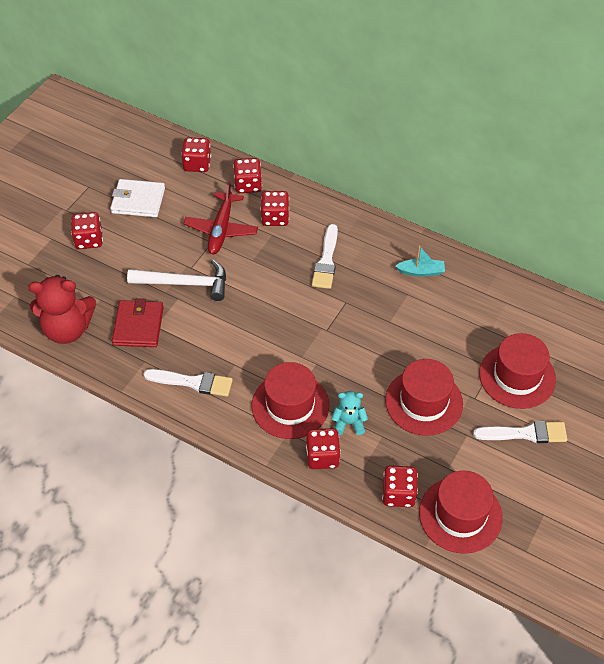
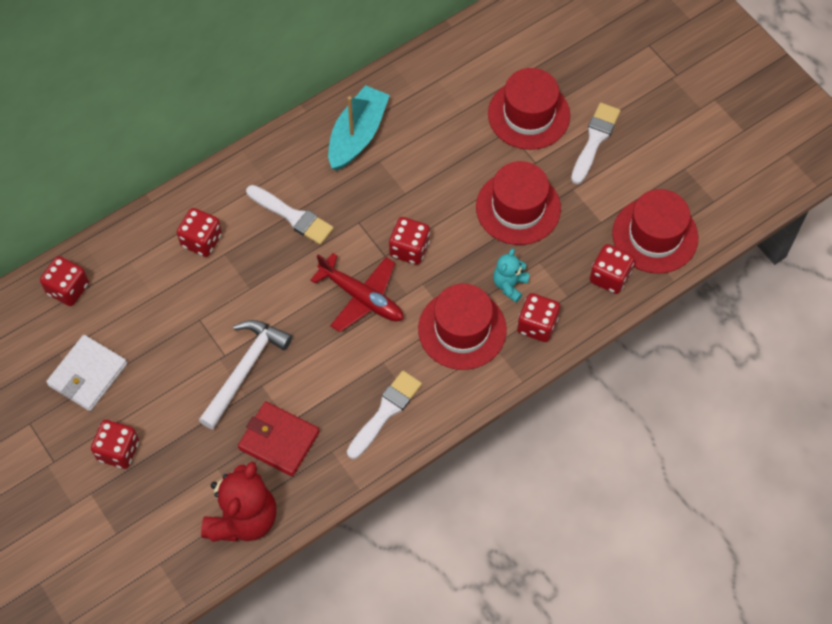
camera: 65 degrees left, 10 degrees up
red plane [183,181,258,254] -> red plane moved to [310,253,404,332]
red dice [233,158,262,193] -> red dice moved to [389,217,430,265]
turquoise boat [395,246,445,277] -> turquoise boat [328,85,390,170], size x1.77

